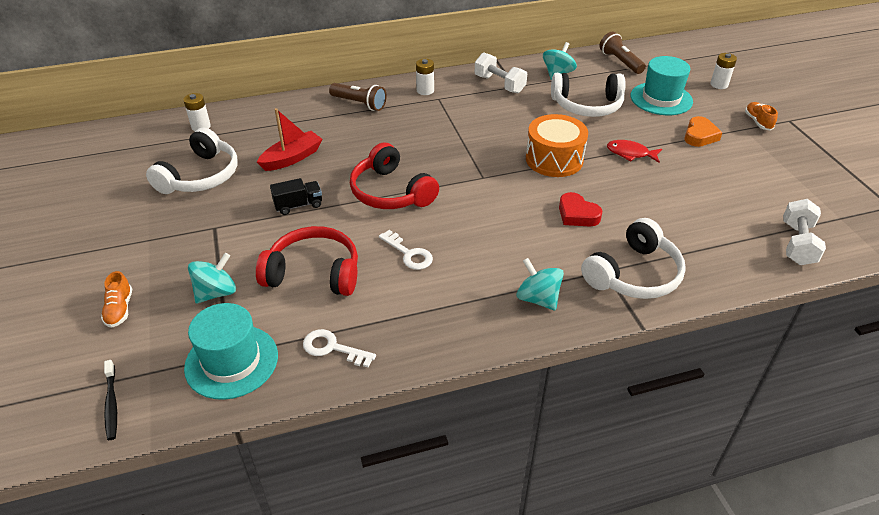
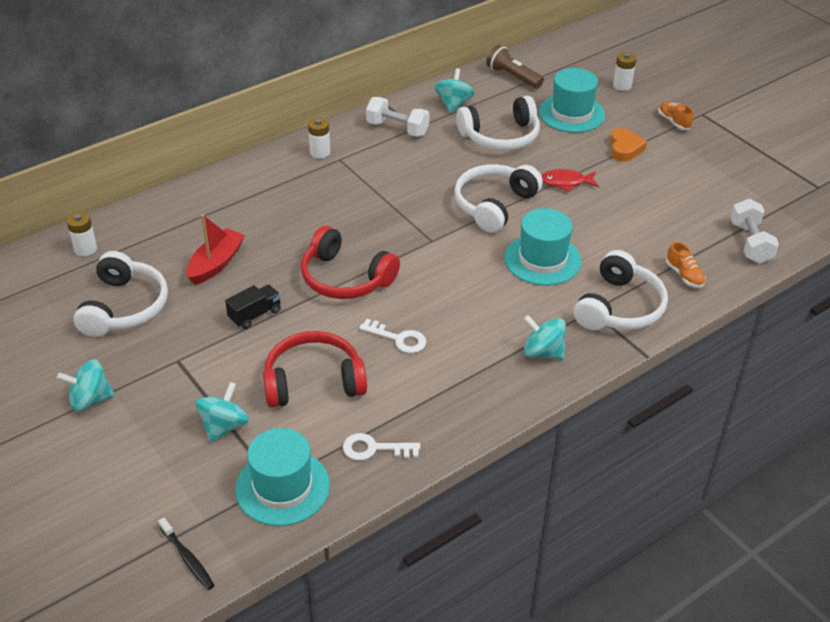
camera: 20 degrees left, 0 degrees up
orange shoe [101,271,132,328] -> orange shoe moved to [666,242,706,288]
brown flashlight [329,83,387,111] -> none
orange drum [526,114,588,177] -> white headphones [454,164,543,233]
red heart [559,192,602,226] -> turquoise hat [504,208,582,286]
none -> turquoise spinning top [57,359,115,411]

